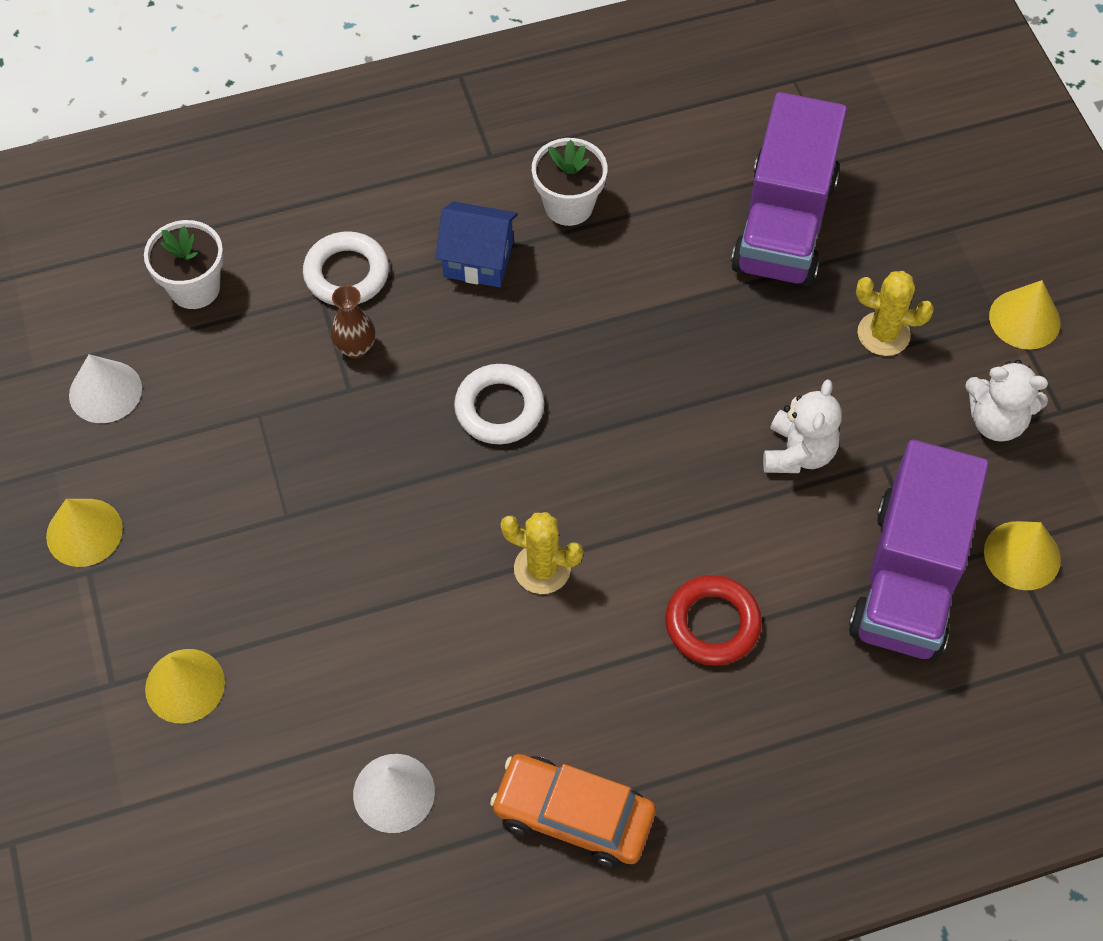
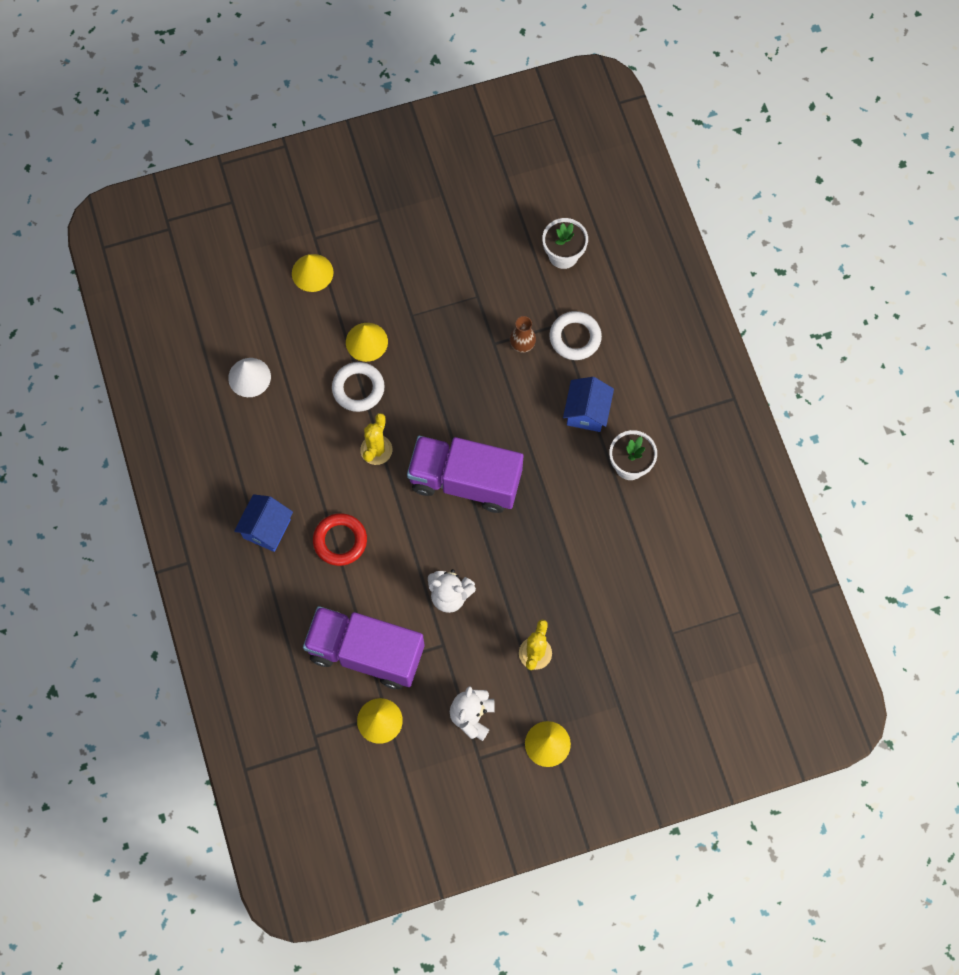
camera: 90 degrees right, 10 degrees up
yellow cone [46,499,123,567] -> yellow cone moved to [346,323,388,362]
white cone [69,354,142,423] -> none
white ring [454,364,545,444] -> white ring moved to [332,362,385,412]
orange car [490,754,656,868] -> none
purple truck [731,92,847,287] -> purple truck moved to [407,436,523,513]
none -> blue house [234,494,293,552]

